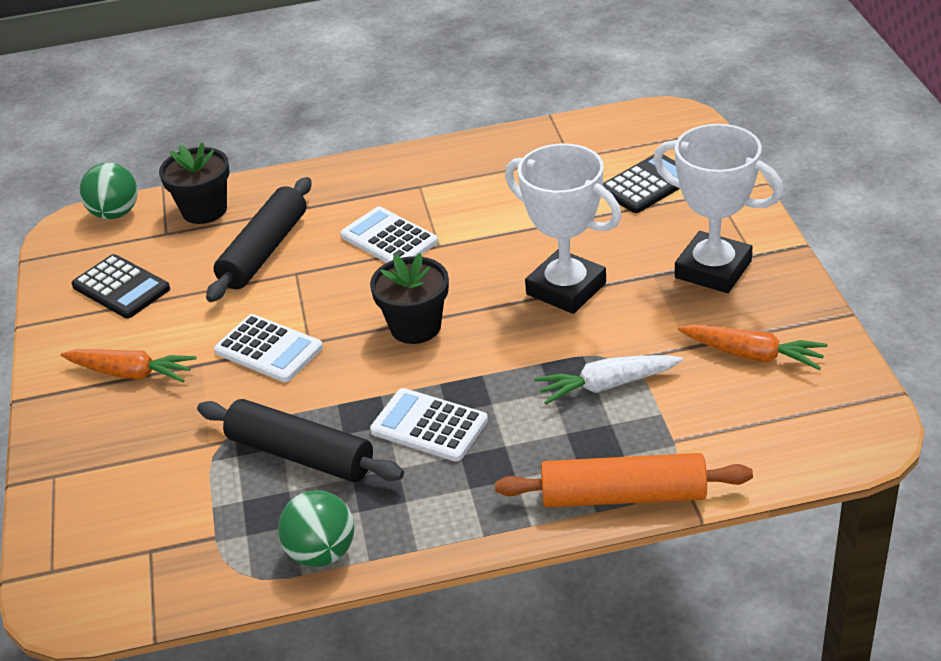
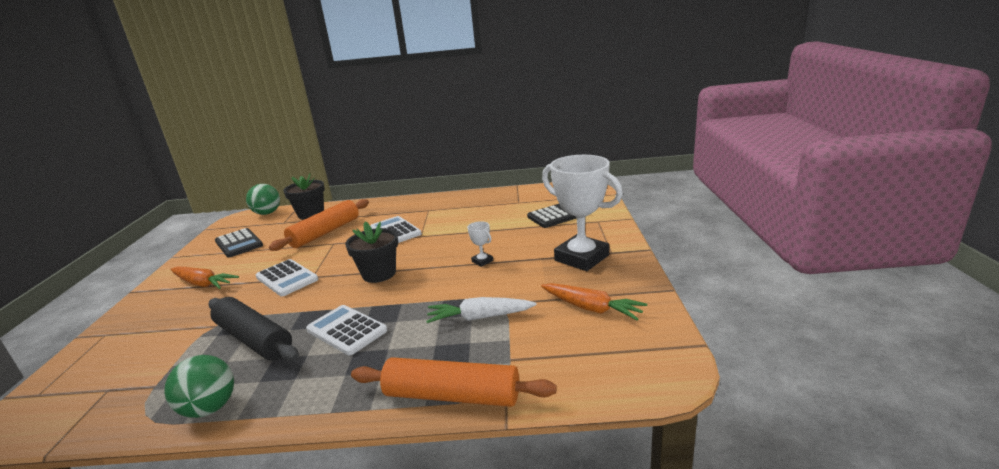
camera: 10 degrees right, 15 degrees down
black rolling pin [206,177,312,302] -> orange rolling pin [269,199,369,251]
white trophy [505,144,621,314] -> white trophy [467,221,493,267], size x0.41

